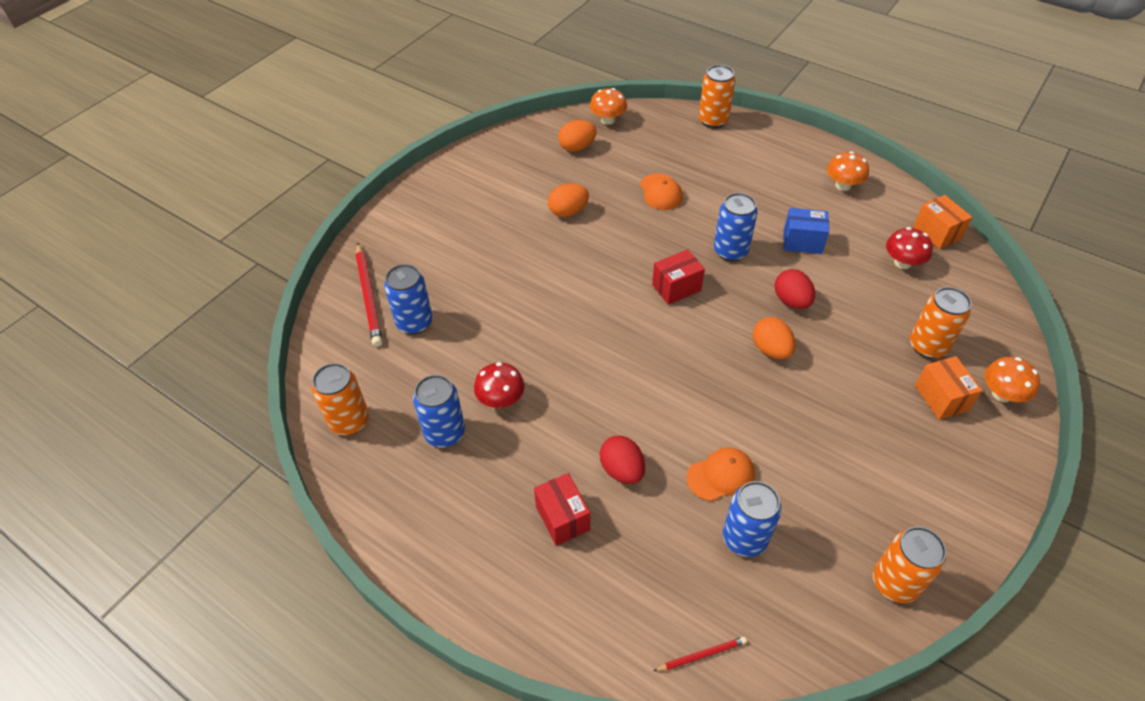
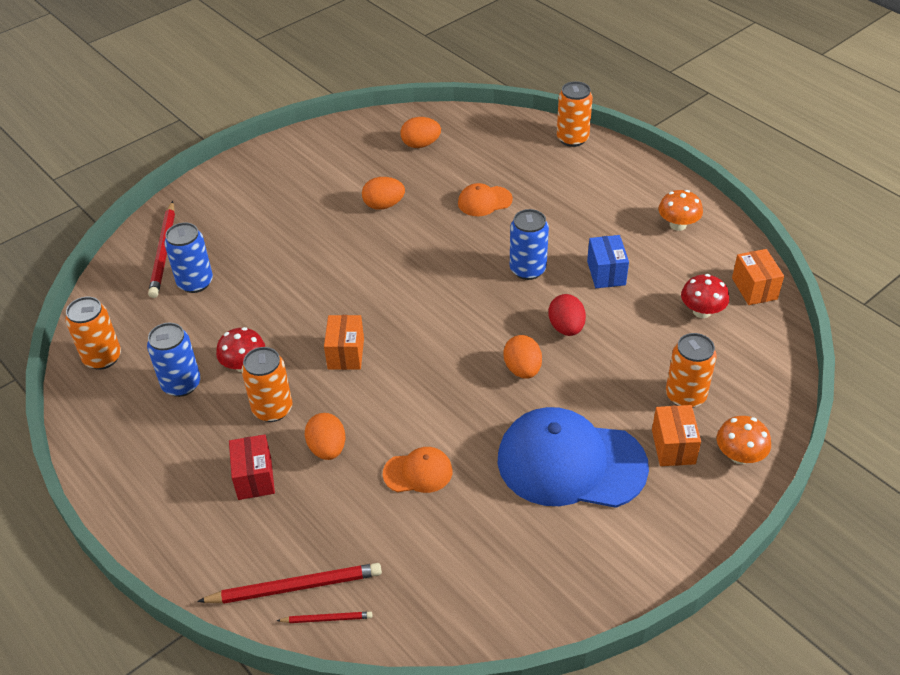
camera: 15 degrees right, 5 degrees down
orange mushroom [590,88,627,125] -> none
red egg [600,436,645,484] -> orange egg [305,413,345,460]
orange cap [640,173,683,210] -> orange cap turned 75 degrees clockwise [458,183,513,216]
red box [652,249,705,305] -> none
blue can [723,481,782,557] -> none
blue box [783,208,829,254] -> blue box turned 60 degrees clockwise [587,235,629,288]
orange can [873,526,946,603] -> orange can moved to [241,347,292,422]
none -> red pencil [197,563,382,604]
none -> orange box [324,315,364,370]
none -> blue cap [498,407,649,508]

